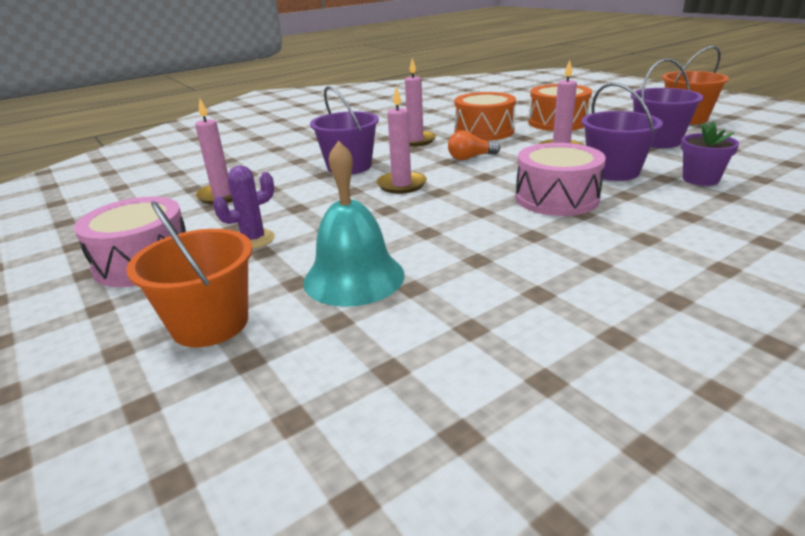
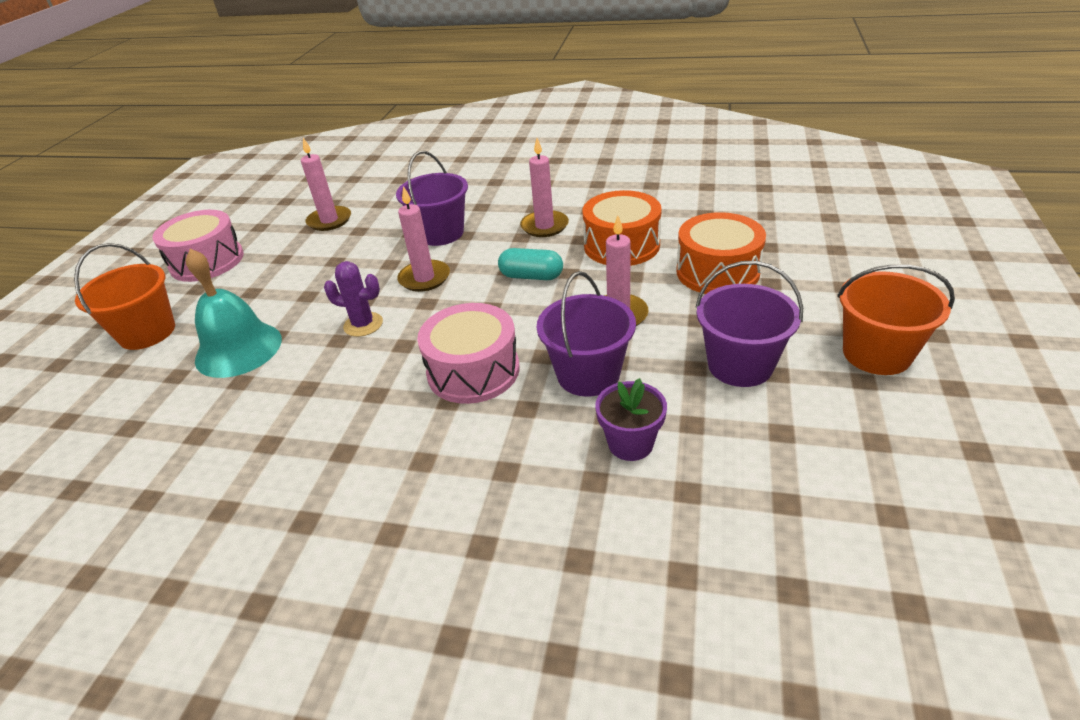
camera: 50 degrees right, 10 degrees up
purple cactus [213,166,275,249] -> purple cactus moved to [324,261,383,337]
orange light bulb [448,131,500,160] -> turquoise capsule [498,248,563,280]

